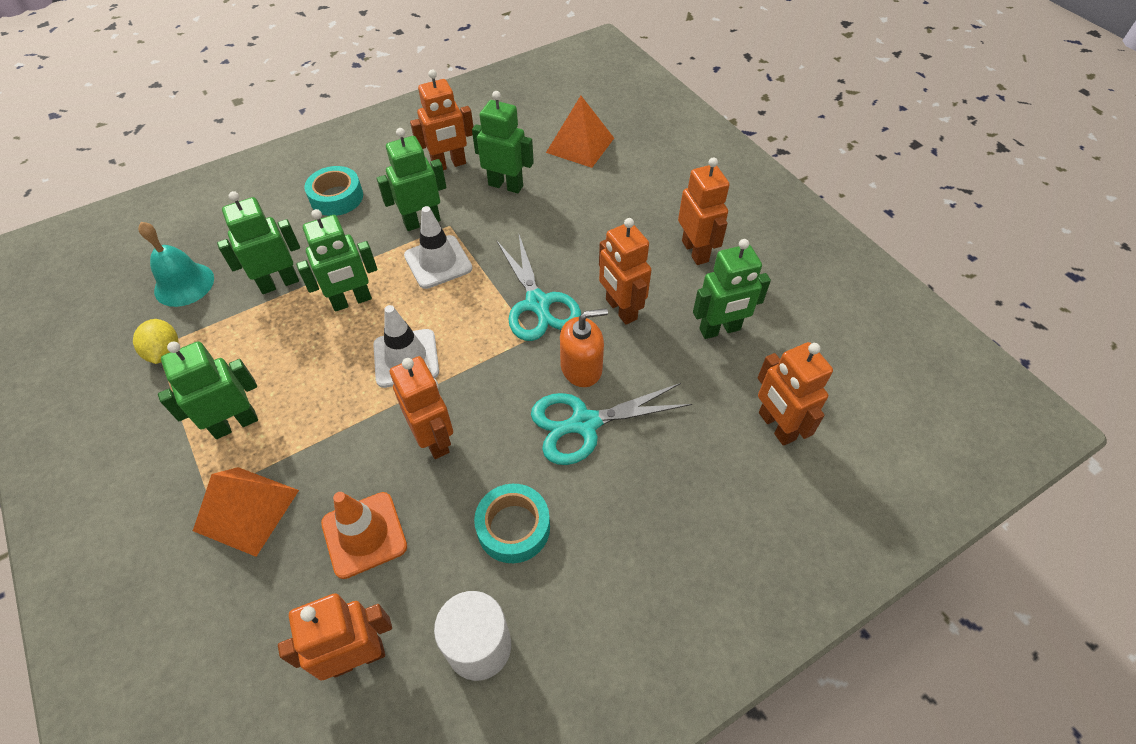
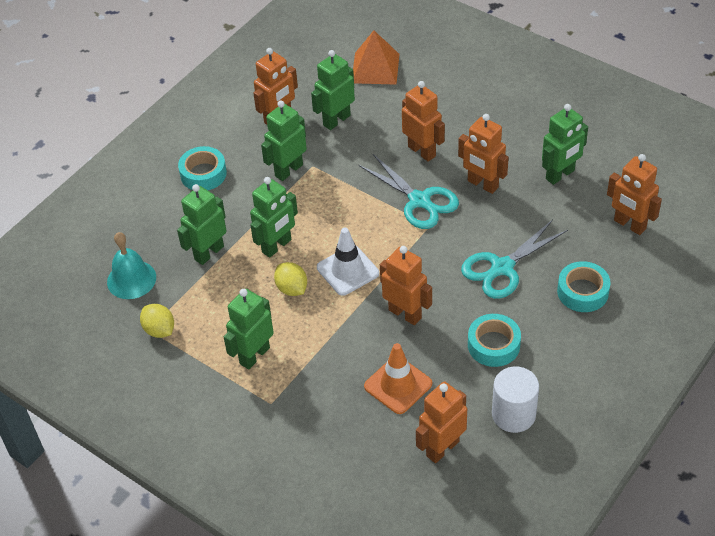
camera: 20 degrees left, 5 degrees down
orange pyramid [193,467,299,557] -> none
white traffic cone [404,206,472,289] -> none
green robot [472,91,534,193] -> green robot turned 45 degrees counterclockwise [311,50,355,130]
orange soap dispenser [560,308,608,387] -> none
orange robot [678,157,729,265] -> orange robot moved to [402,81,445,162]
none -> yellow lemon [274,262,307,296]
none -> turquoise tape [557,261,611,312]

